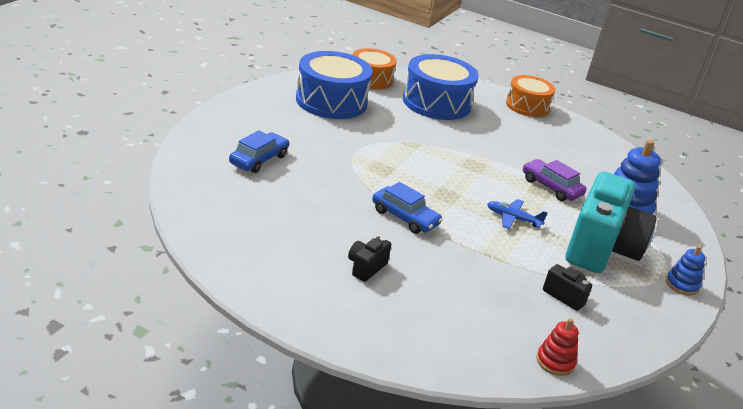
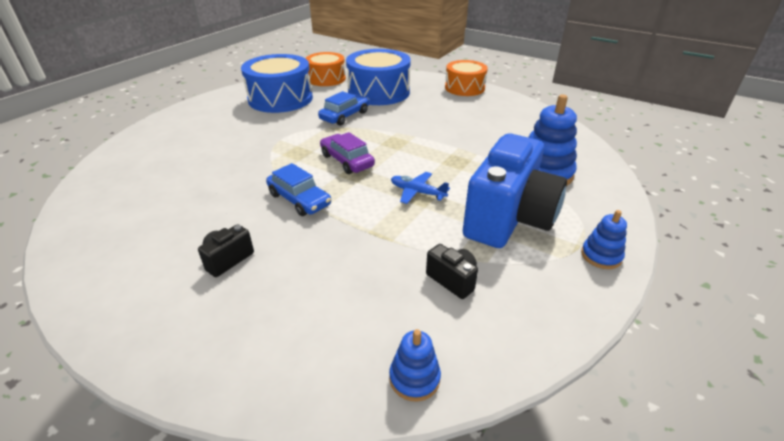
camera: 10 degrees right, 5 degrees up
blue car [229,130,289,173] -> blue car moved to [318,91,369,125]
purple car [523,159,586,201] -> purple car moved to [320,132,375,174]
red stacking toy [536,318,579,376] -> blue stacking toy [389,329,441,402]
turquoise camera [566,171,657,273] -> blue camera [463,134,567,248]

